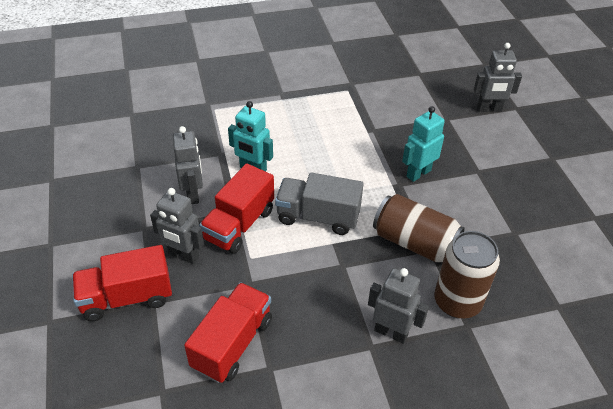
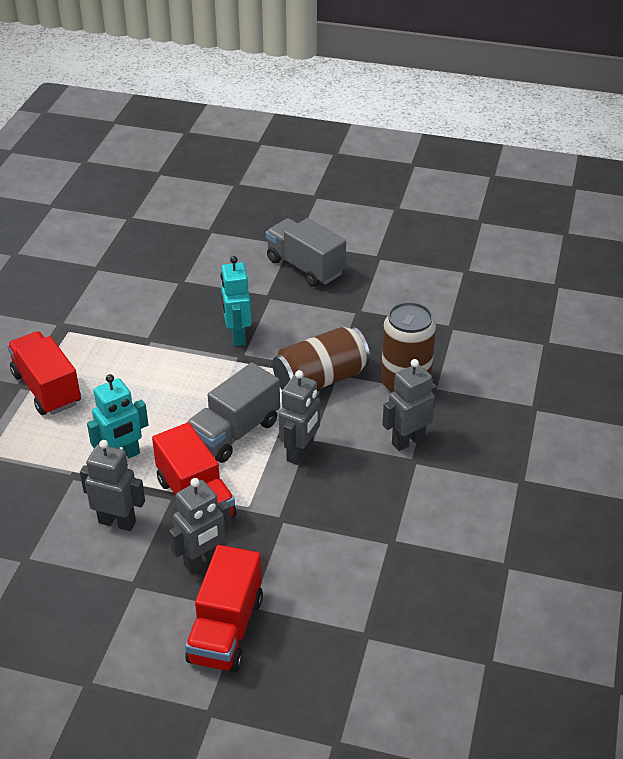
camera: 60 degrees left, 5 degrees down
red truck [184,282,272,383] -> red truck moved to [7,331,81,415]
grey robot [474,43,522,112] -> grey robot moved to [279,370,320,465]
none -> grey truck [266,218,346,287]

